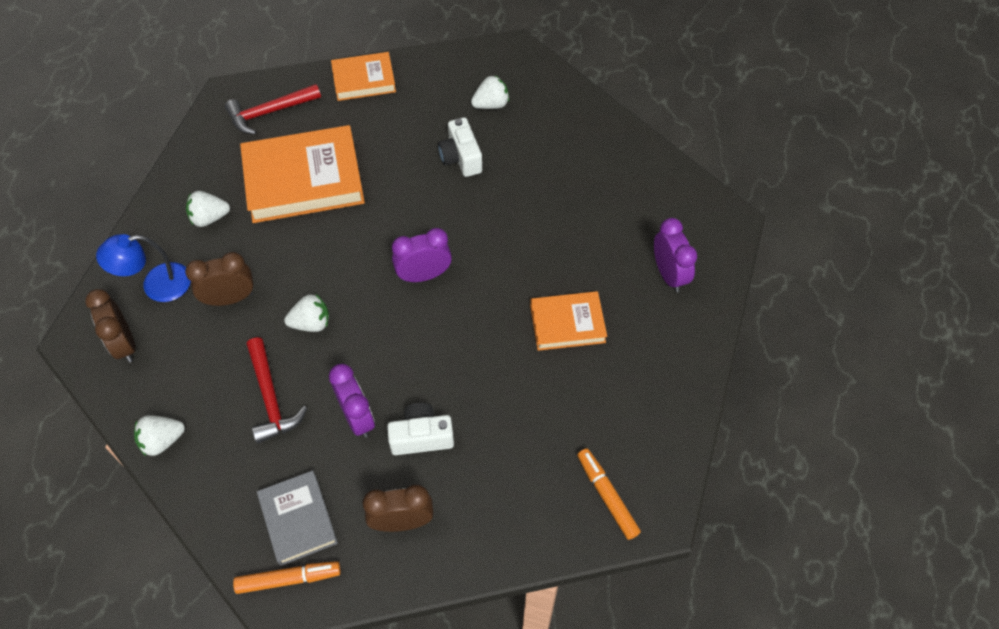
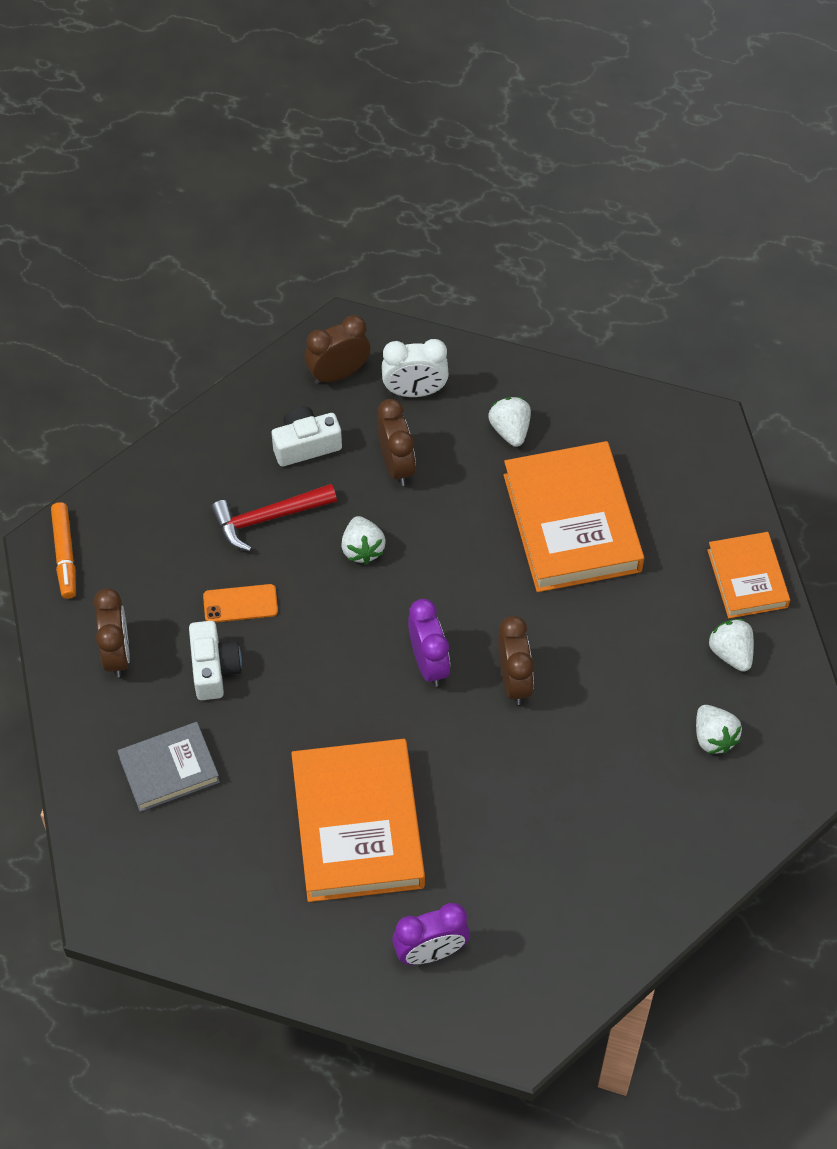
camera: 90 degrees right, 0 degrees up
blue lamp [96,234,191,302] -> white clock [381,339,449,397]
white strawberry [134,415,185,457] -> white strawberry moved to [708,619,754,672]
red hammer [225,84,321,134] -> none
grey book [257,470,338,566] -> grey book moved to [118,722,220,812]
purple clock [329,364,375,438] -> orange phone [203,584,278,623]
white camera [438,117,482,177] -> white camera moved to [272,406,342,466]
orange book [530,291,607,351] -> orange book [291,739,425,902], size x1.76
orange marker [577,448,641,540] -> none
none -> brown clock [498,616,534,705]

